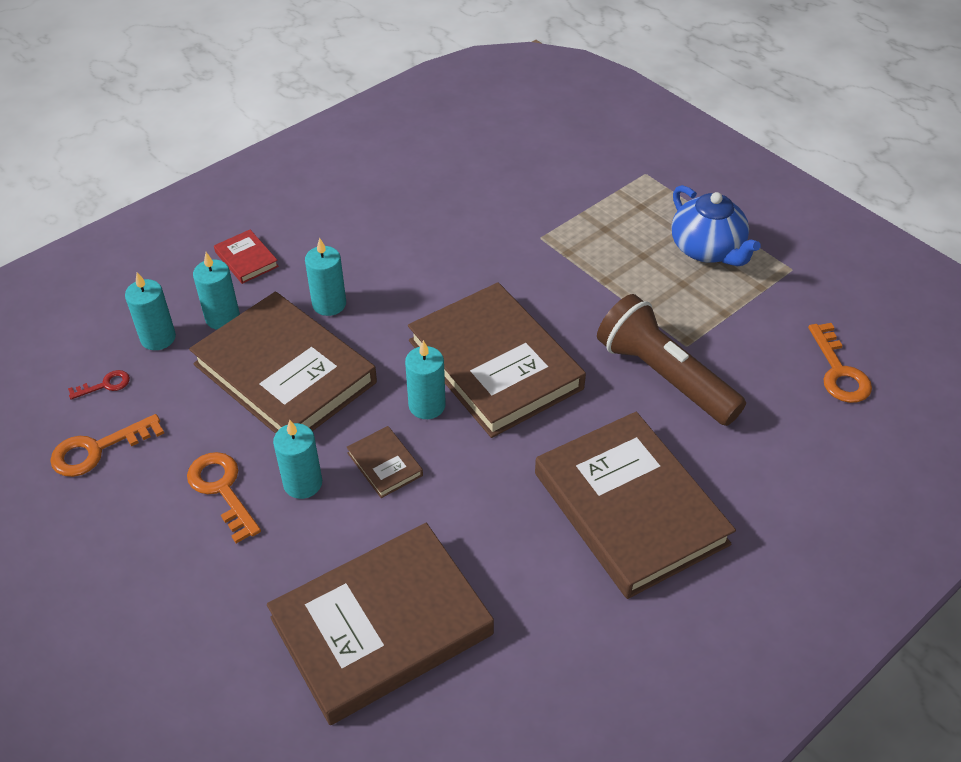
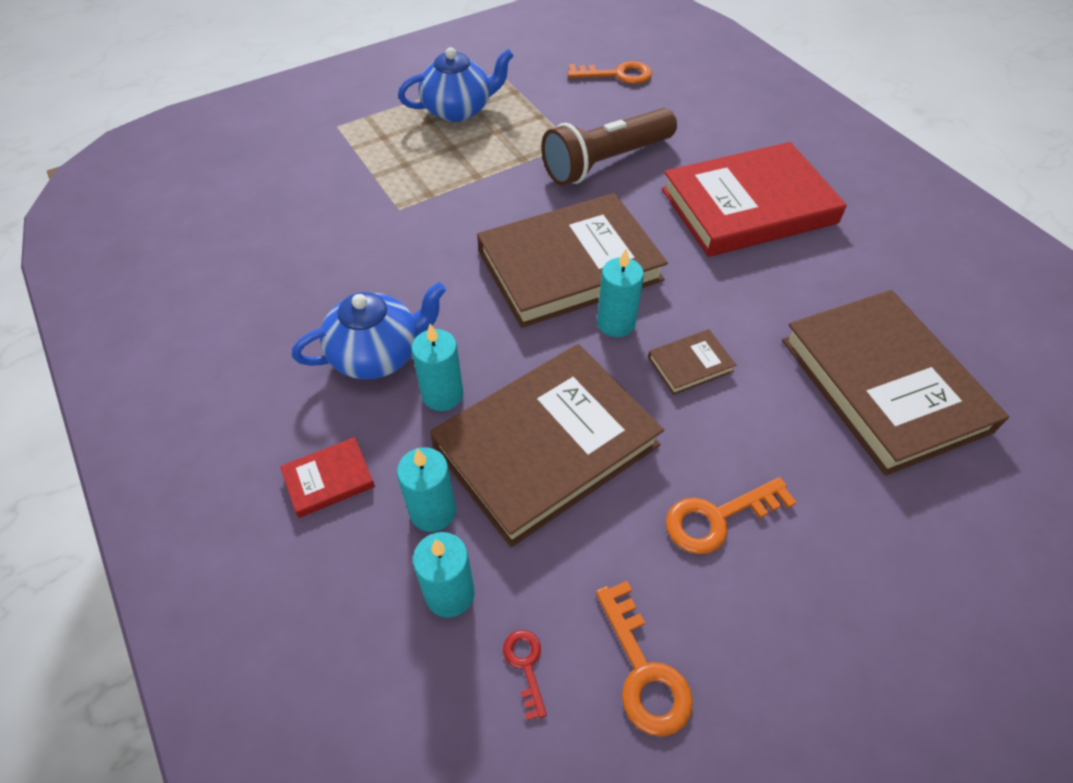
camera: 80 degrees left, 5 degrees up
turquoise candle [273,420,322,499] -> none
brown book [535,412,736,599] -> red book [662,142,847,257]
none -> blue teapot [292,282,446,380]

